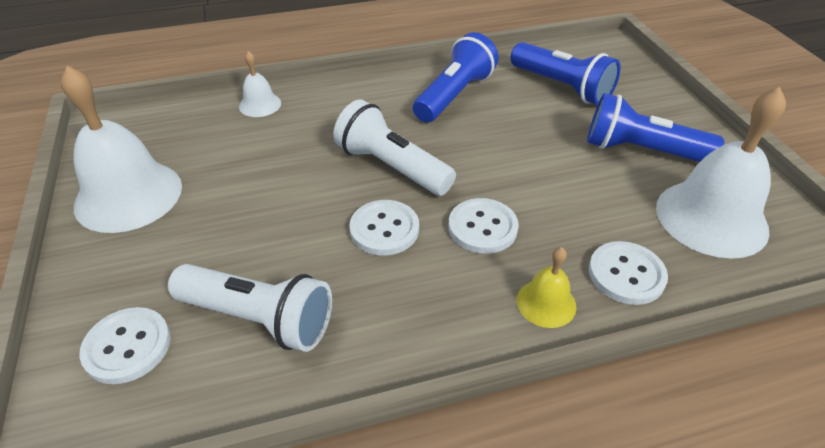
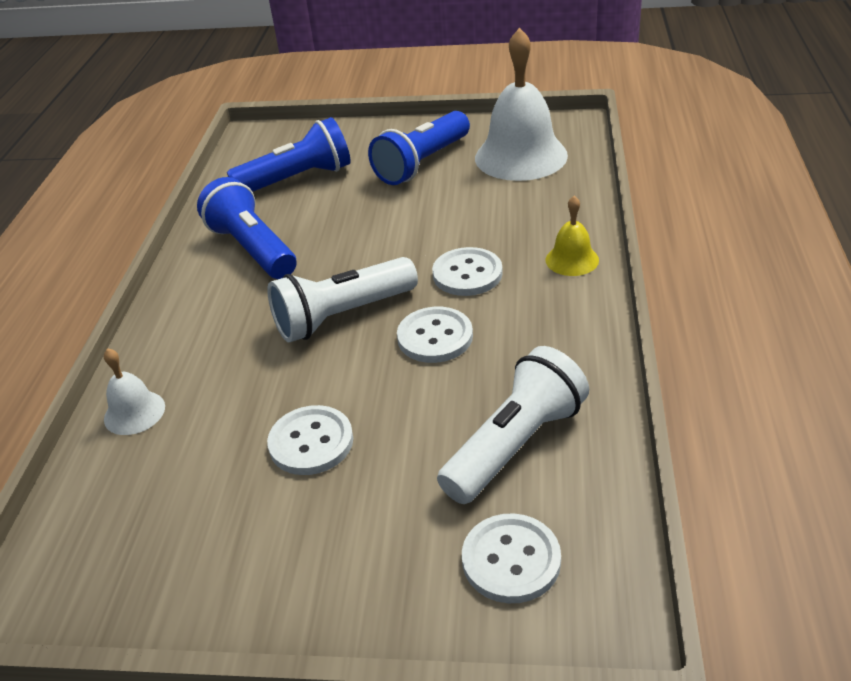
camera: 65 degrees left, 5 degrees down
white bell [61,66,182,233] -> none
white button [589,241,668,305] -> white button moved to [267,405,353,475]

